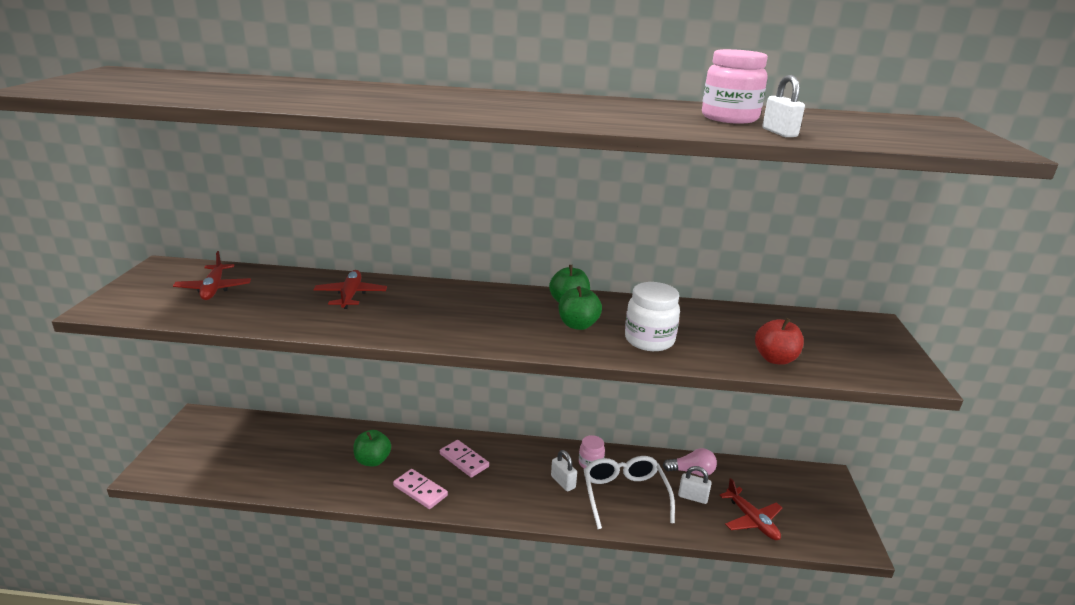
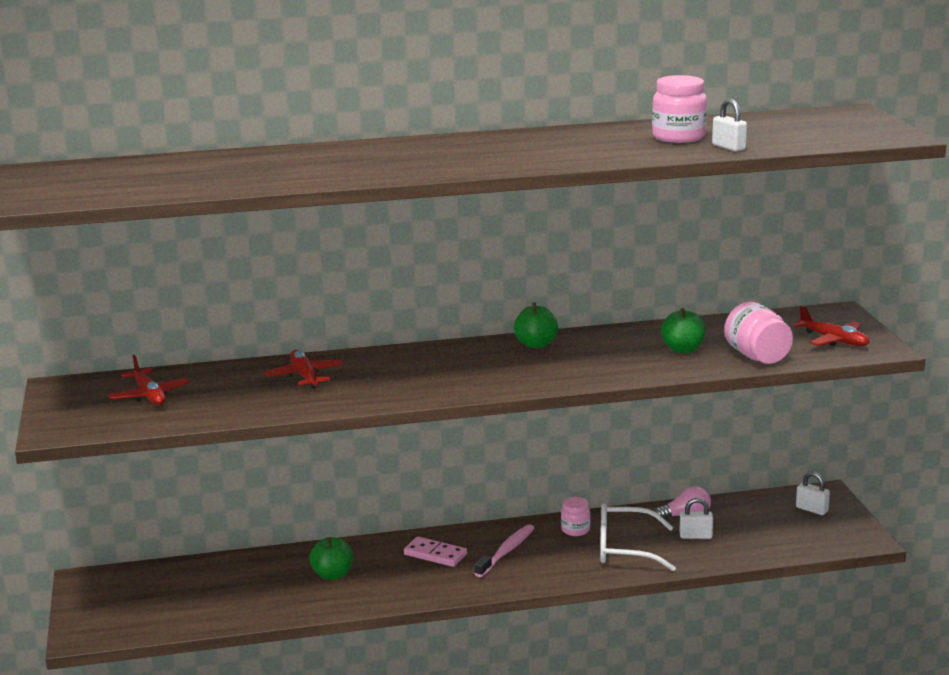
camera: 15 degrees left, 5 degrees down
pink domino [393,469,448,509] -> none
white padlock [551,450,577,491] -> white padlock moved to [796,471,830,515]
green apple [559,286,602,330] -> green apple moved to [661,308,706,353]
white glasses [584,456,675,529] -> white glasses turned 60 degrees counterclockwise [600,503,676,571]
white jar [625,282,680,351] -> none
red plane [719,478,782,540] -> red plane moved to [793,305,870,346]
red apple [755,318,804,365] -> pink jar [724,302,793,364]
none -> pink toothbrush [474,524,534,577]

